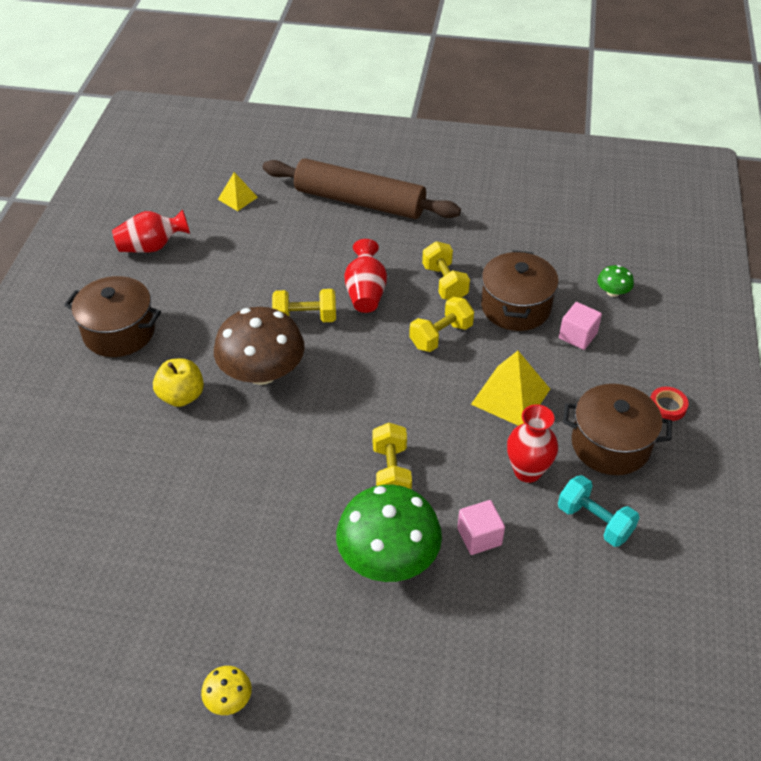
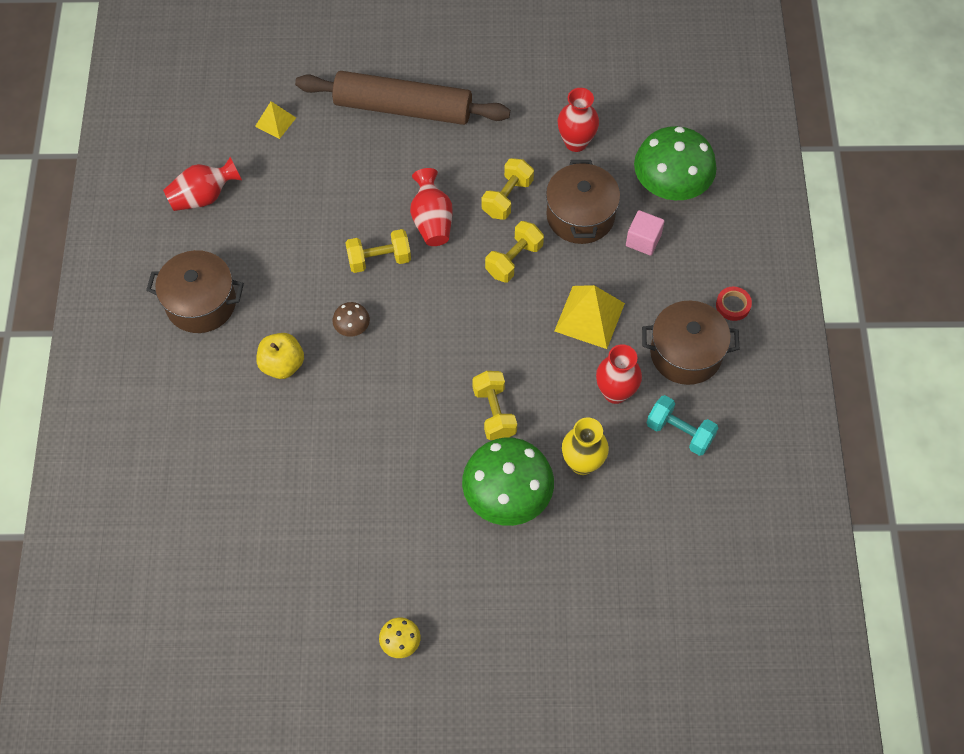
camera: 10 degrees left, 15 degrees up
brown mushroom [214,307,305,385] -> brown mushroom [333,302,370,337], size x0.44
yellow dumbbell [422,241,470,300] -> yellow dumbbell turned 60 degrees clockwise [482,158,534,220]
pink cube [457,500,505,555] -> yellow vase [562,417,609,475]
green mushroom [597,265,634,297] -> green mushroom [634,126,717,200], size x2.30
none -> red vase [558,88,599,152]

